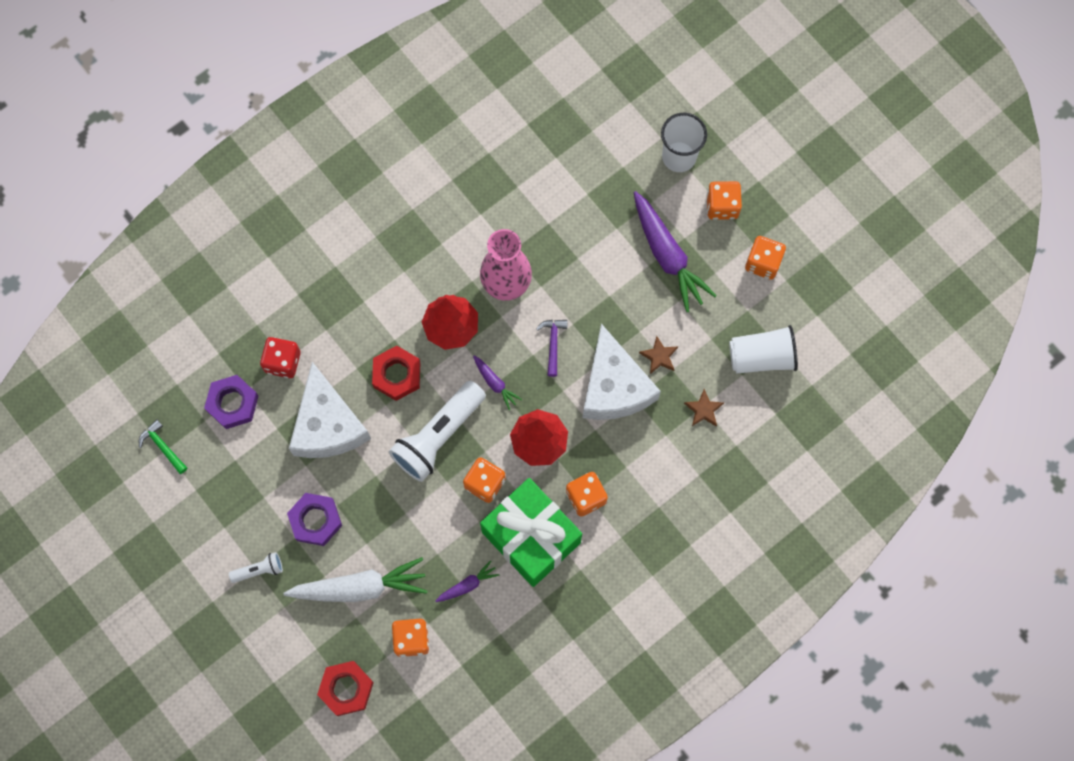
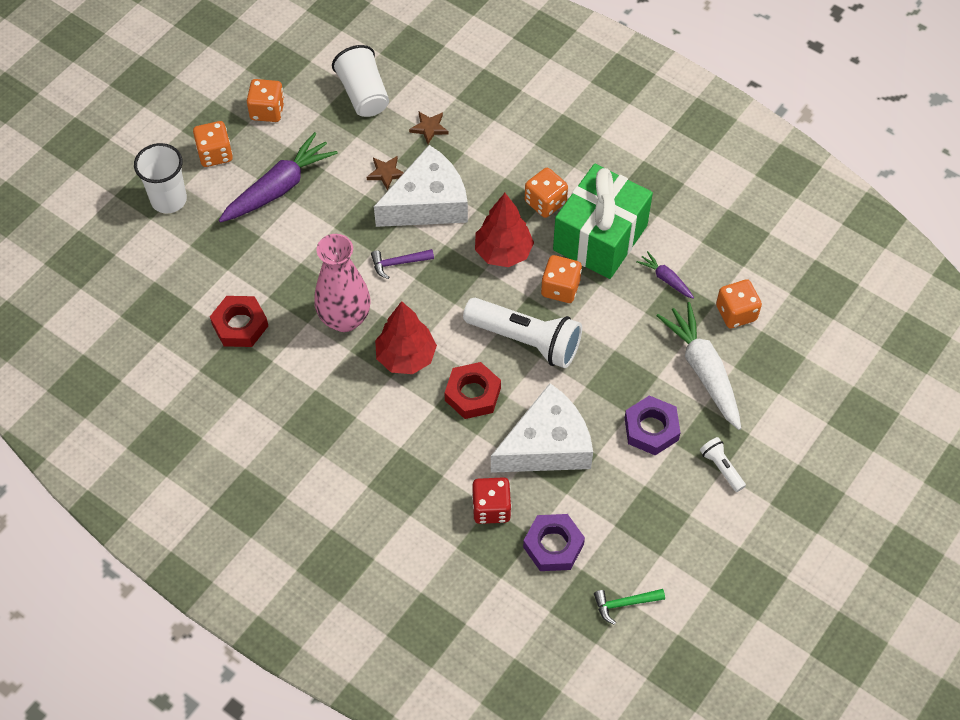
camera: 105 degrees left, 15 degrees down
green hammer [139,419,187,474] -> green hammer turned 45 degrees clockwise [594,589,665,625]
red nut [317,661,374,716] -> red nut moved to [210,296,268,347]
purple carrot [473,356,522,410] -> none

